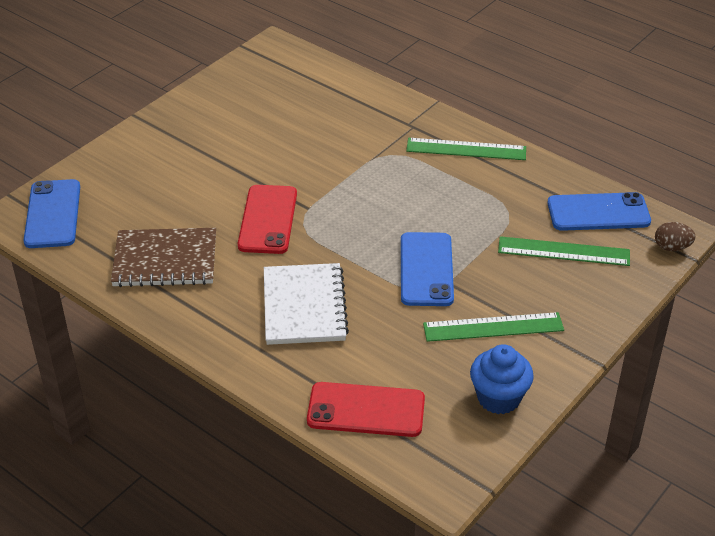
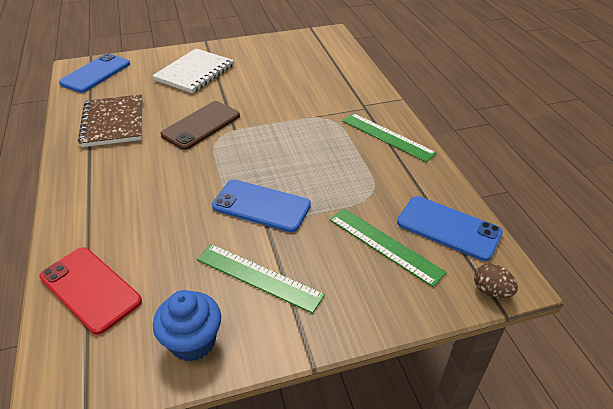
camera: 35 degrees right, 0 degrees up
brown notebook [111,228,216,287] -> brown notebook turned 45 degrees clockwise [78,94,143,147]
red phone [238,185,297,254] -> brown phone [161,101,240,150]
white notebook [264,263,349,345] -> white notebook moved to [152,49,234,93]
blue phone [401,232,454,306] -> blue phone turned 75 degrees clockwise [212,180,311,232]

